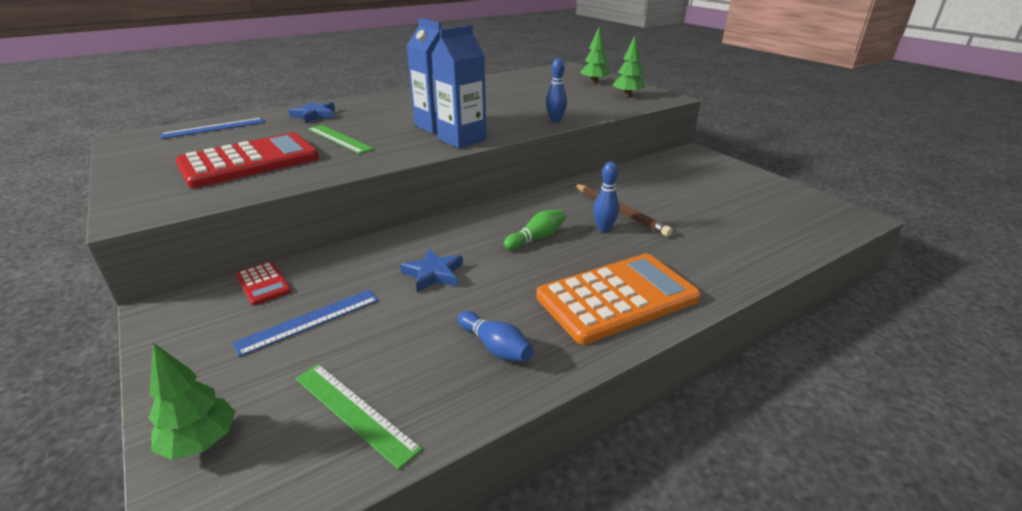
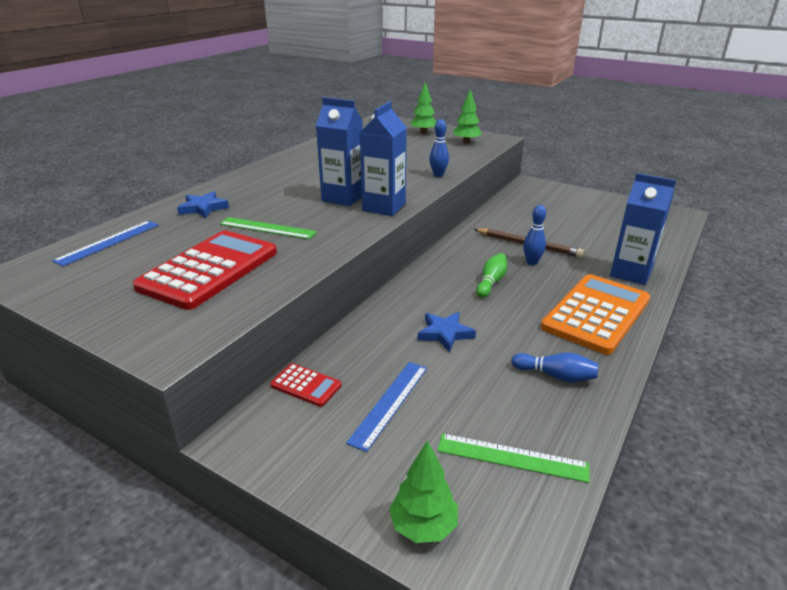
camera: 25 degrees left, 0 degrees up
none -> blue carton [610,173,676,285]

